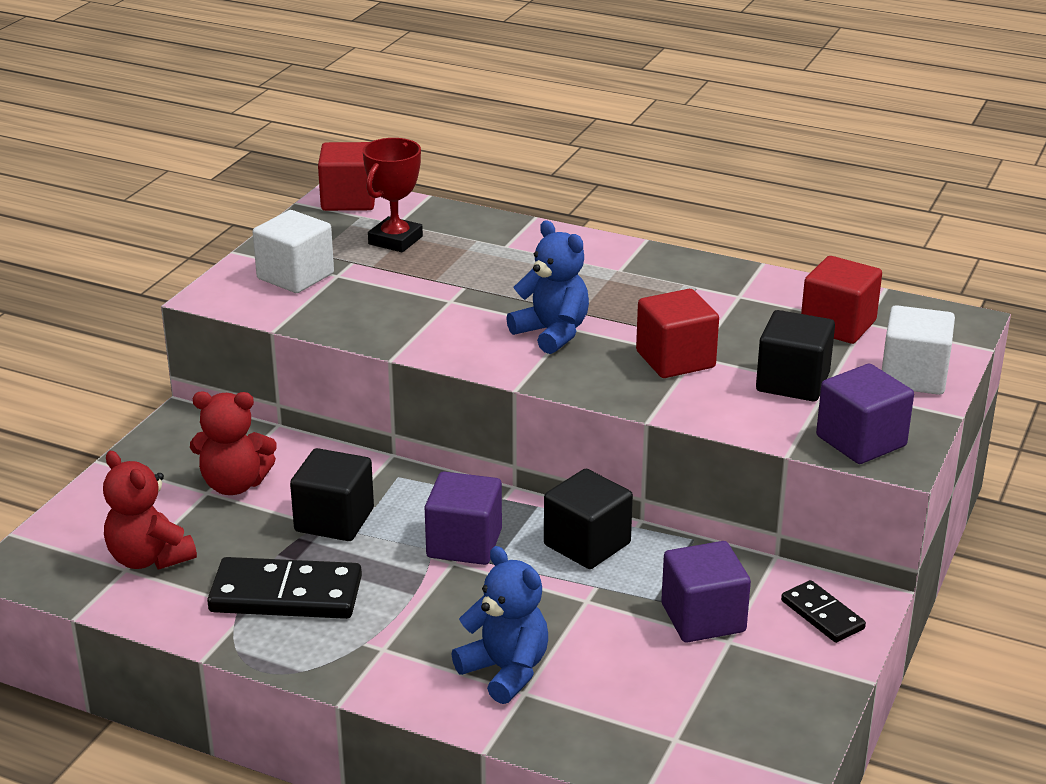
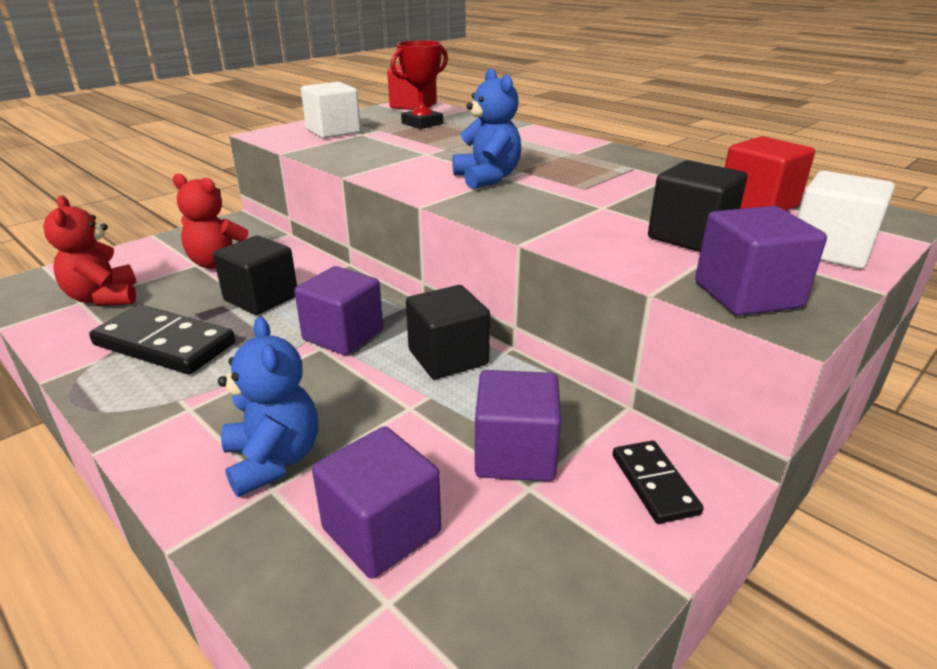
camera: 20 degrees right, 0 degrees up
red cube [636,289,719,378] -> none
none -> purple cube [312,426,441,579]

